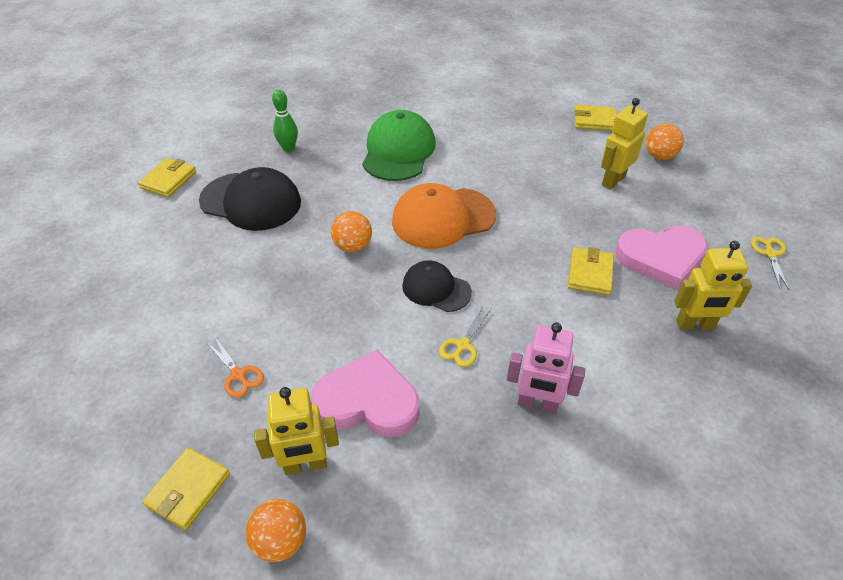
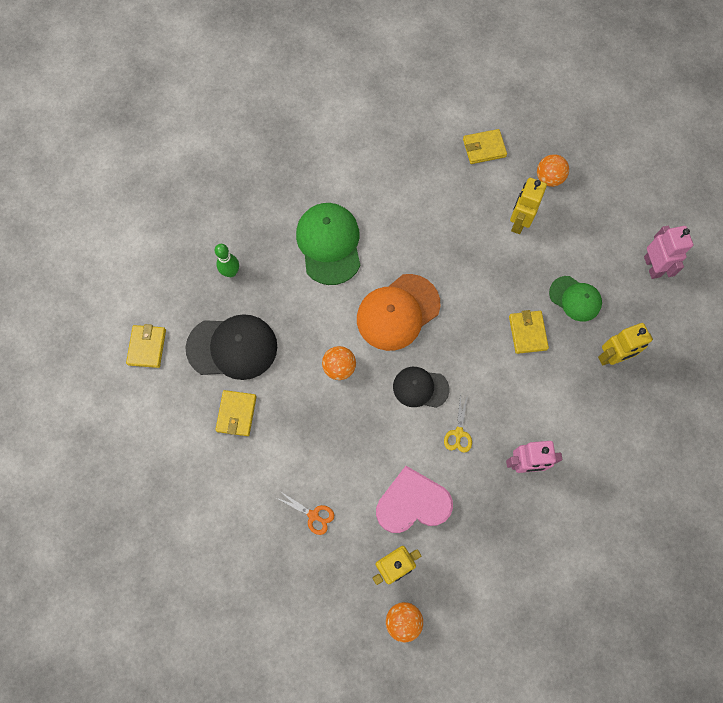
camera: 20 degrees left, 25 degrees up
yellow wallet [142,448,230,530] -> yellow wallet moved to [215,390,256,436]
pink heart [615,225,708,290] -> green cap [549,276,602,322]
yellow scissors [751,237,789,290] -> pink robot [644,226,693,279]

